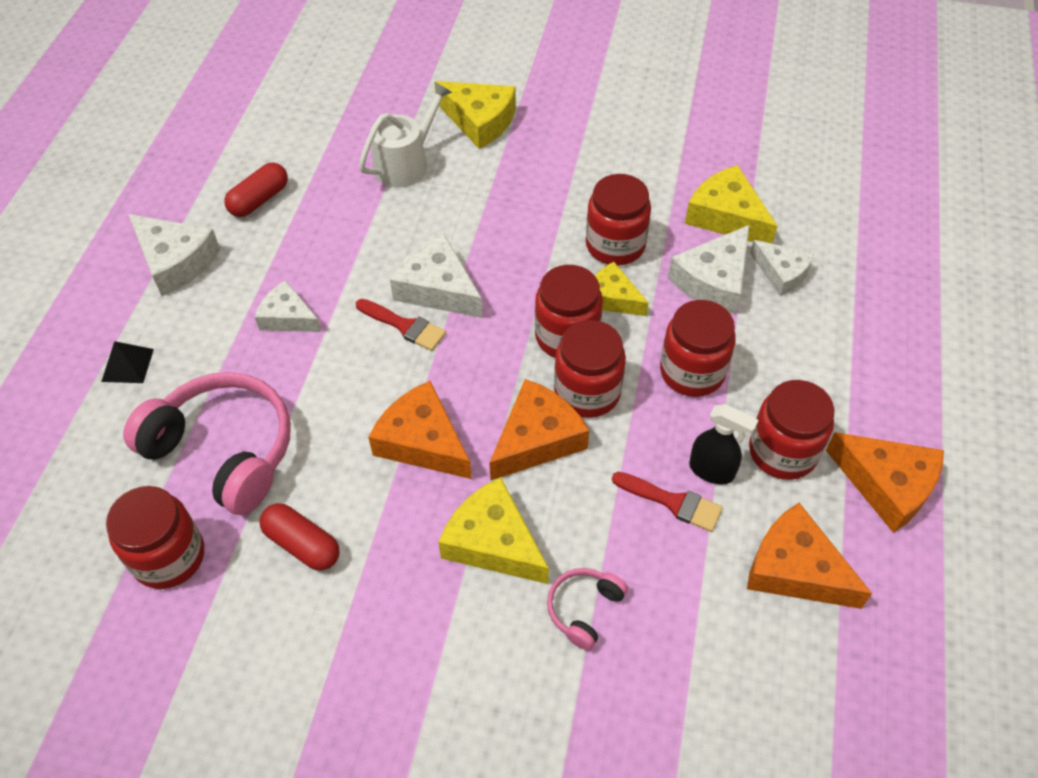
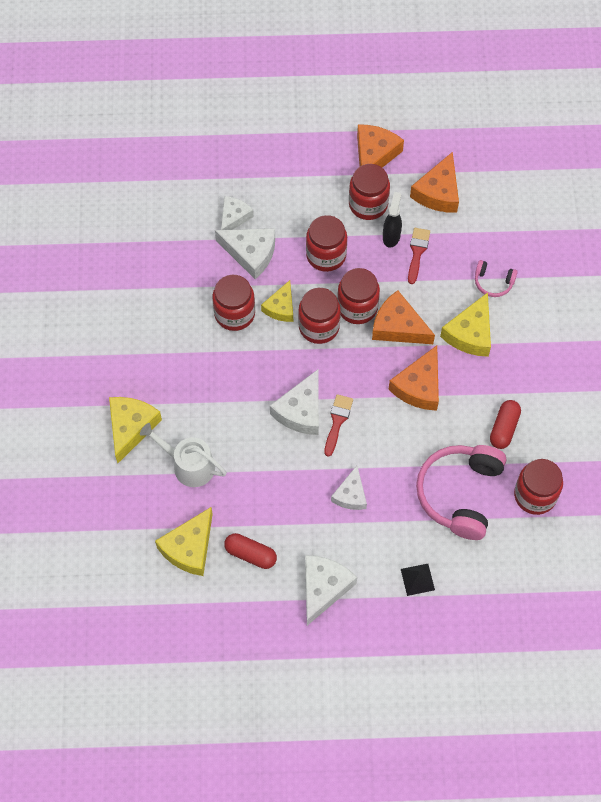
camera: 105 degrees left, 10 degrees up
yellow cheese [685,165,778,244] -> yellow cheese moved to [155,507,213,576]

